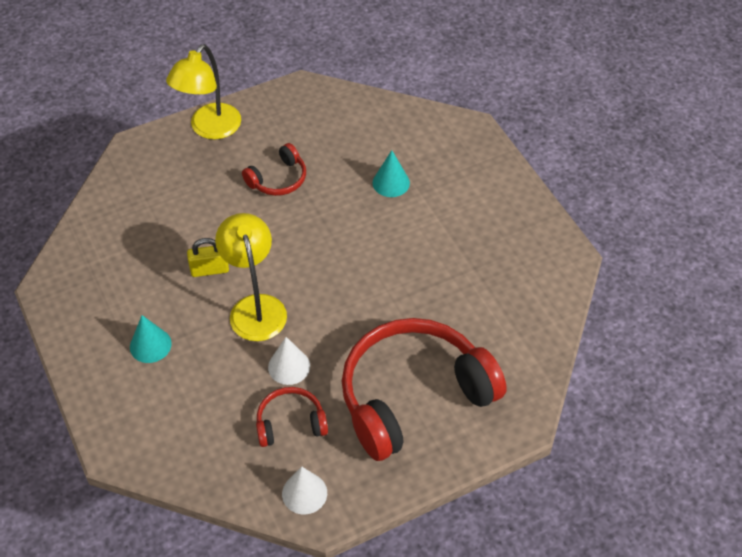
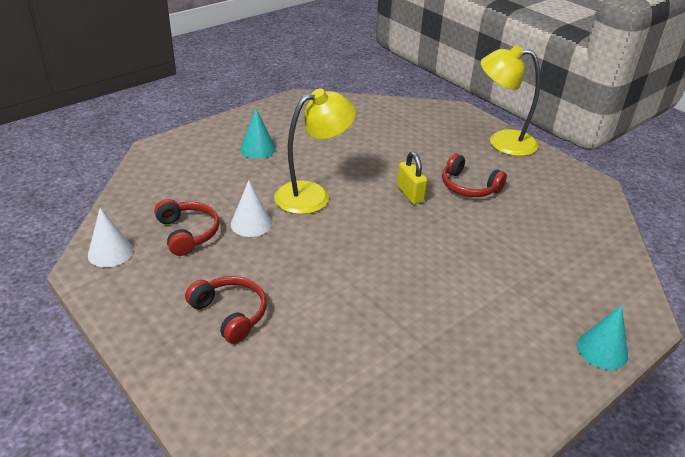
camera: 75 degrees right, 15 degrees down
yellow padlock [187,238,229,277] -> yellow padlock moved to [397,152,427,204]
red headphones [342,318,507,461] -> red headphones [185,276,267,344], size x0.46
turquoise cone [372,150,410,197] -> turquoise cone moved to [577,305,628,370]

